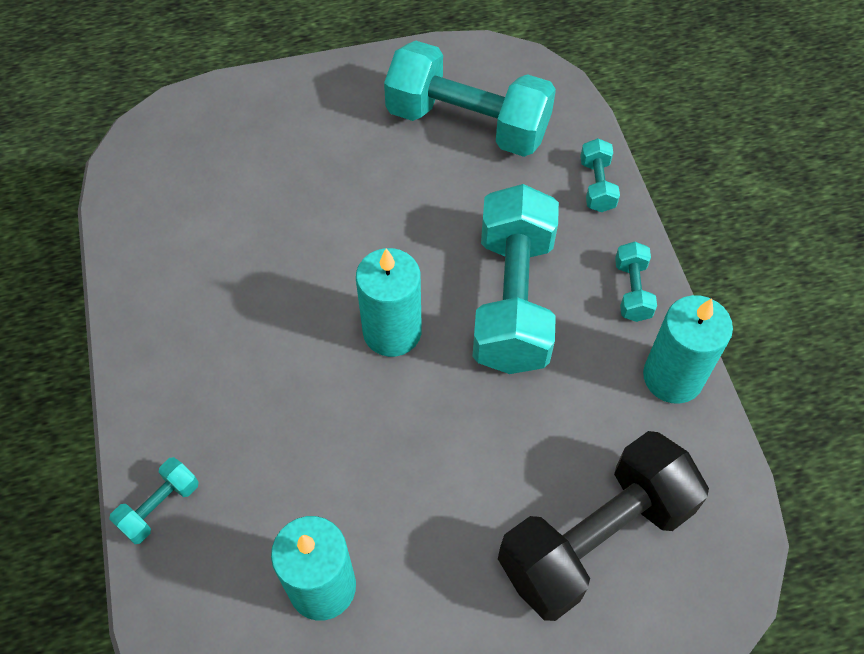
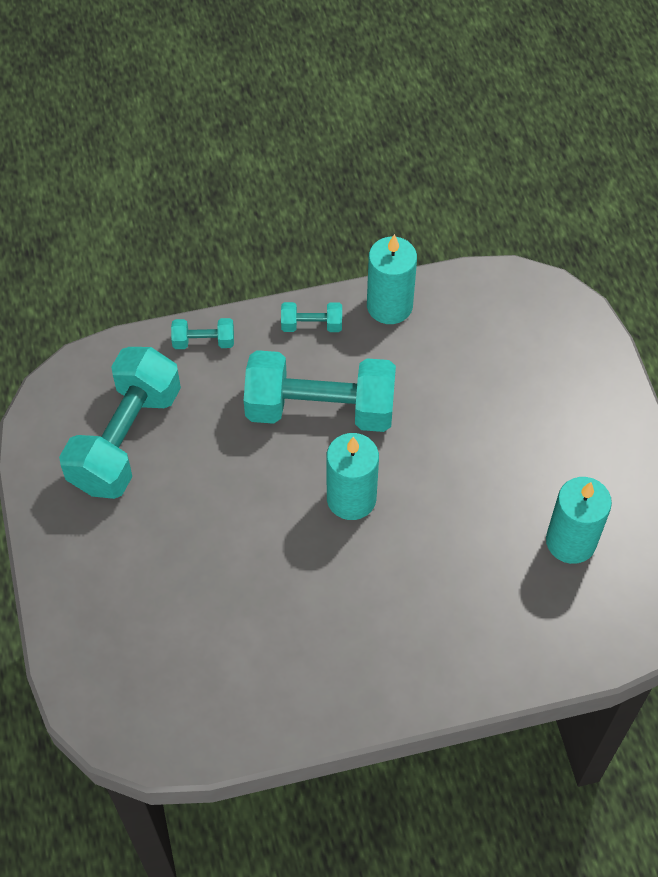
camera: 90 degrees left, 0 degrees up
turquoise dumbbell [109,457,199,544] -> none
black dumbbell [498,431,709,621] -> none

